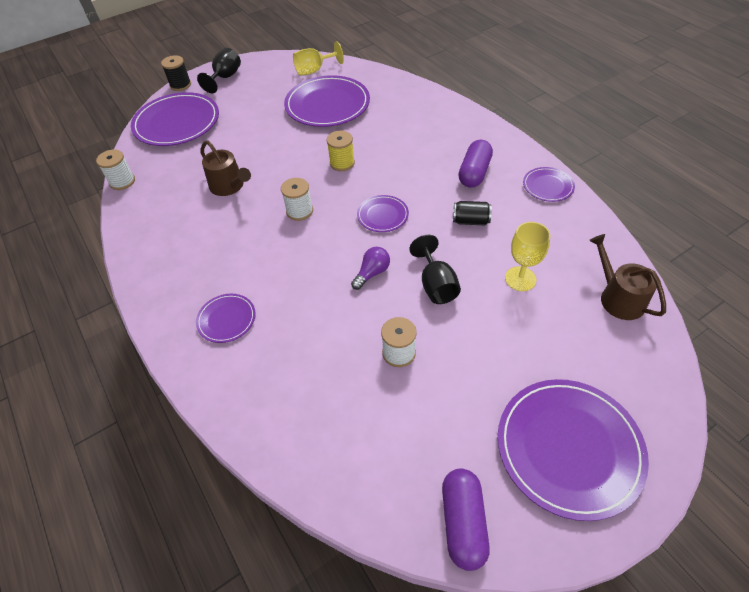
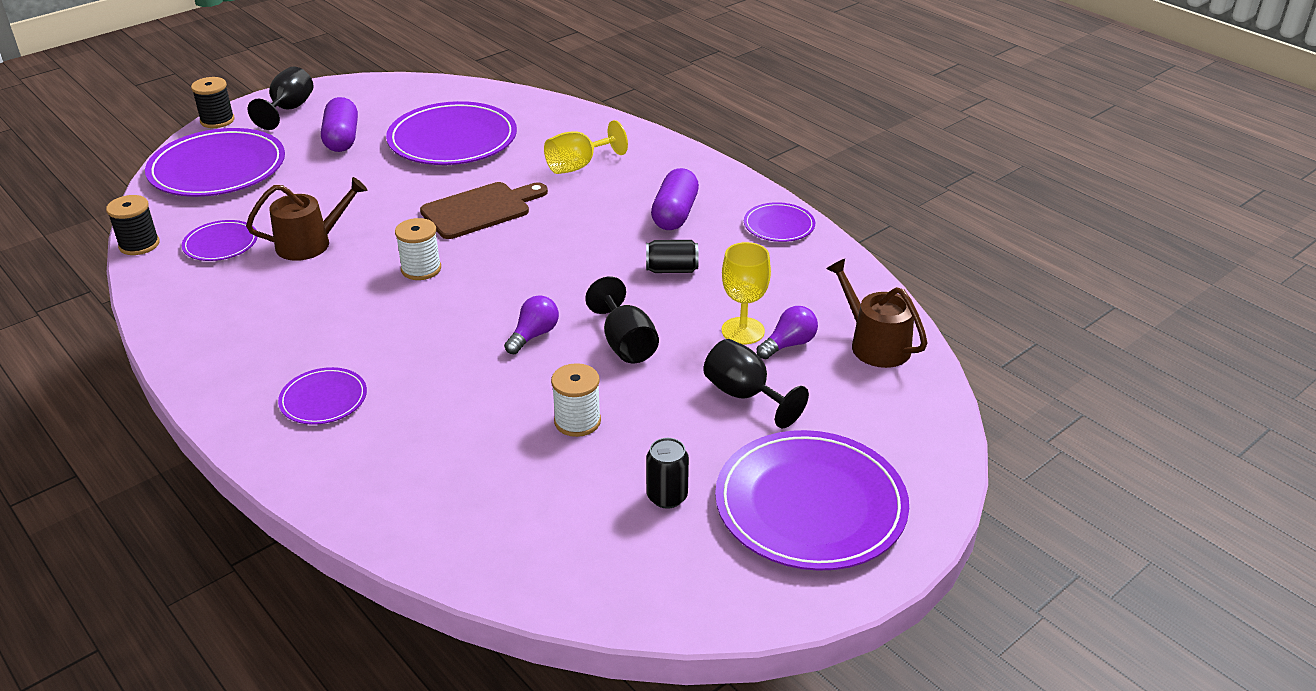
camera: 10 degrees left, 15 degrees down
white spool [96,149,135,190] -> black spool [106,195,160,255]
brown watering can [201,140,251,196] -> brown watering can turned 60 degrees counterclockwise [246,177,367,261]
yellow goblet [293,41,344,76] -> yellow goblet moved to [544,120,628,174]
yellow spool [327,131,355,171] -> brown cutting board [420,182,548,239]
purple plate [357,195,409,232] -> purple plate moved to [182,220,258,261]
purple capsule [442,469,490,571] -> purple capsule moved to [321,97,358,152]
none -> black can [646,438,689,509]
none -> black goblet [703,339,809,428]
none -> purple light bulb [757,306,818,359]

